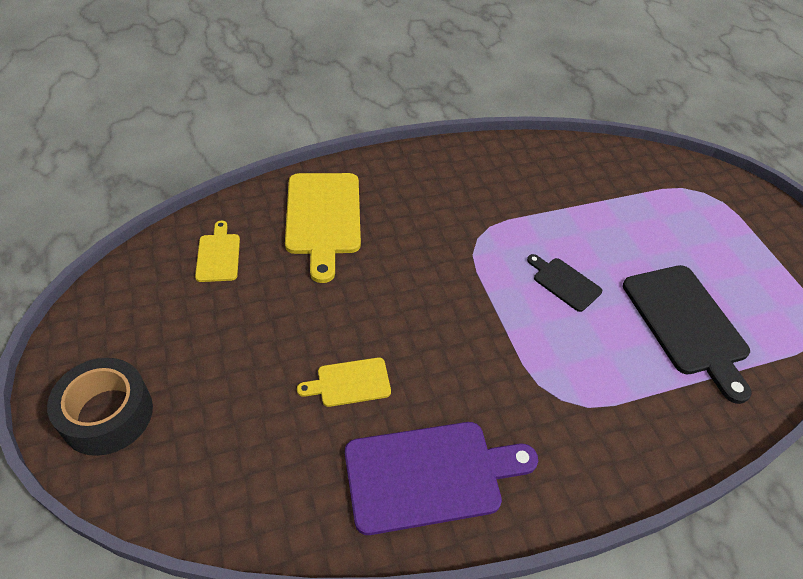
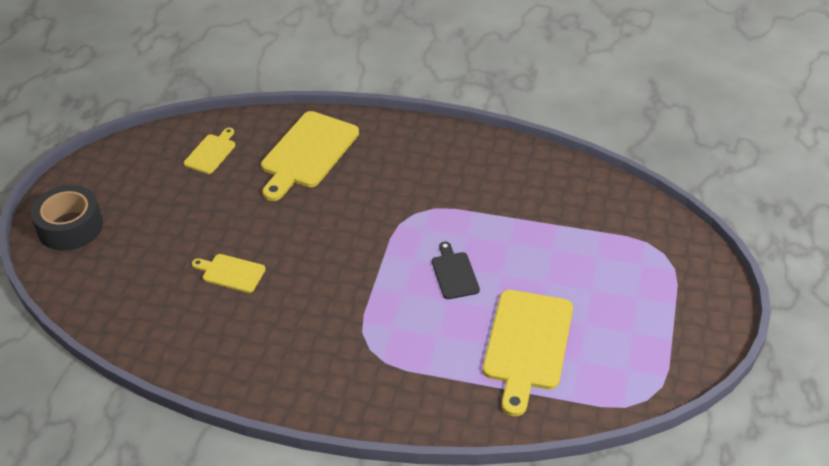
camera: 35 degrees right, 5 degrees down
purple cutting board [345,422,538,535] -> none
black cutting board [623,265,752,404] -> yellow cutting board [483,290,573,416]

